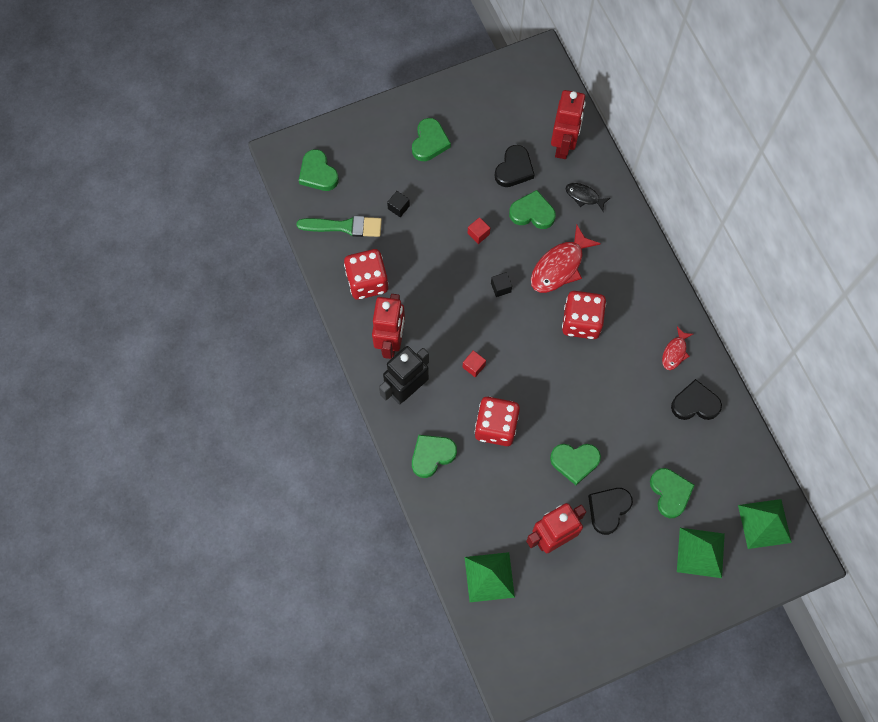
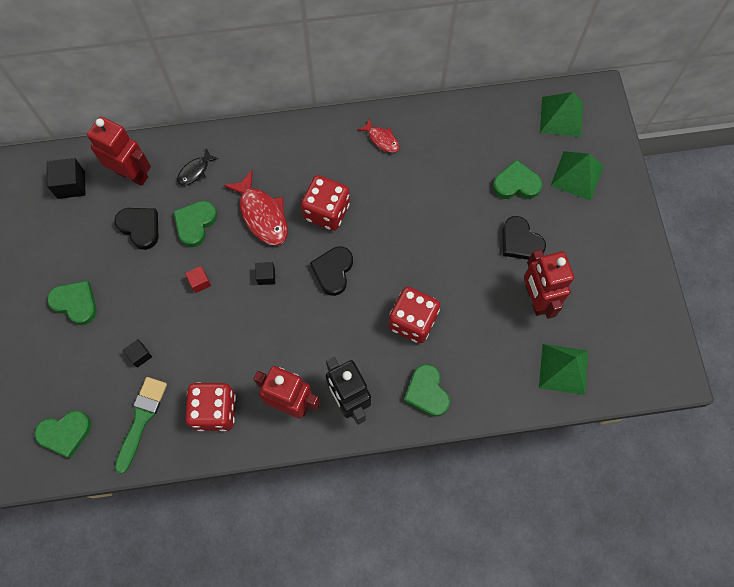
camera: 75 degrees left, 0 degrees up
red cube [463,350,486,377] -> none
green heart [550,444,601,485] -> none
black heart [671,379,722,420] -> black heart moved to [310,246,353,296]
none -> black cube [47,158,85,199]

